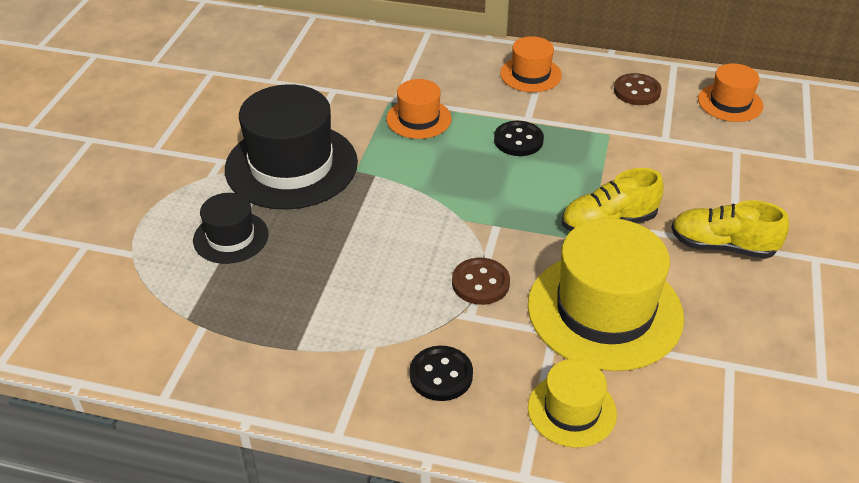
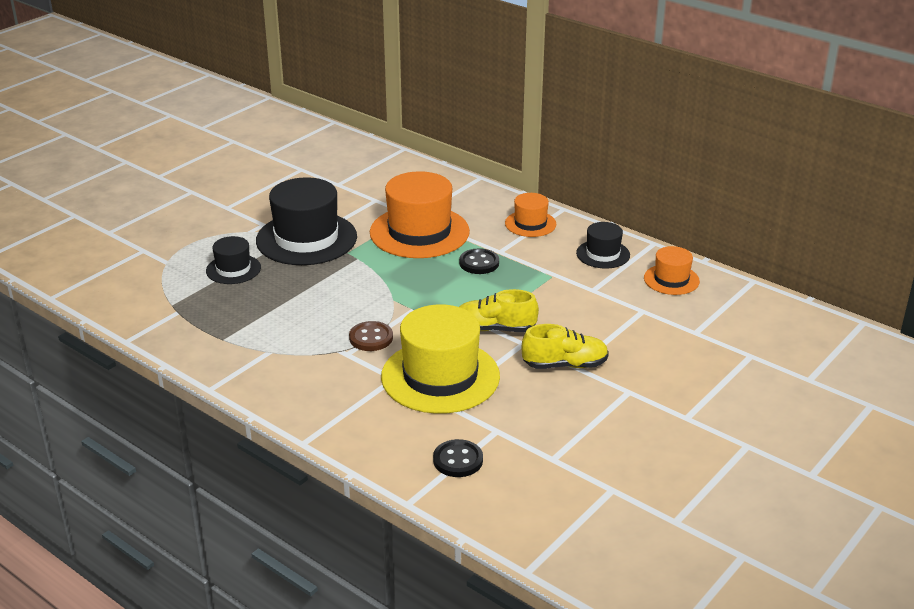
camera: 25 degrees right, 10 degrees down
orange hat [386,79,452,139] -> orange hat [370,171,470,258], size x1.92
black button [410,346,473,401] -> black button moved to [433,439,483,477]
yellow hat [528,359,617,448] -> none
brown button [614,73,662,105] -> black hat [576,222,630,269]
yellow shoe [671,200,789,259] -> yellow shoe turned 135 degrees clockwise [522,324,609,369]

